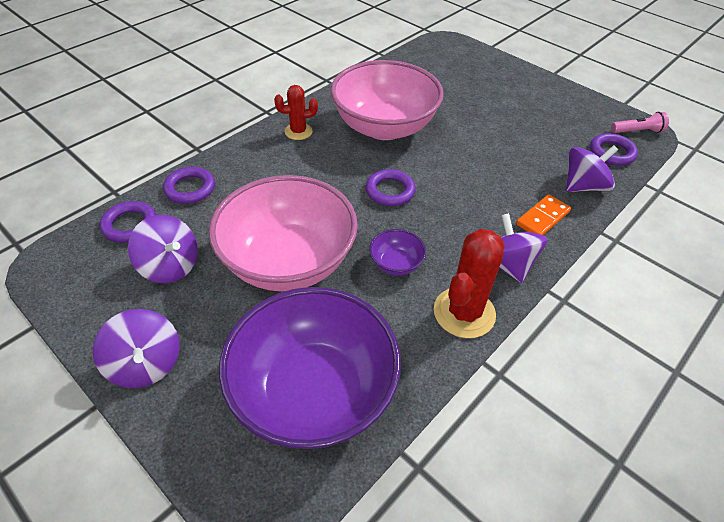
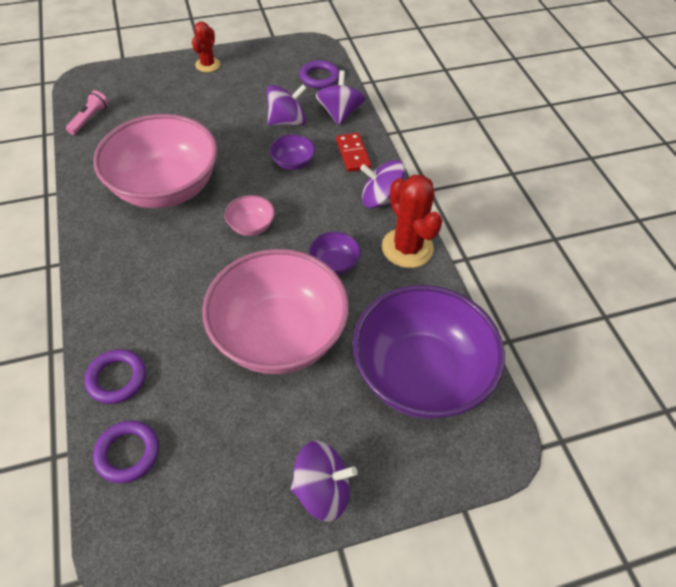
camera: 60 degrees left, 5 degrees up
purple spinning top [128,215,198,283] -> purple spinning top moved to [267,84,307,126]
red cactus [274,85,318,140] -> red cactus moved to [192,22,220,72]
purple ring [366,169,416,206] -> pink bowl [225,195,275,236]
orange domino [516,194,571,235] -> red domino [336,133,371,172]
pink flashlight [611,112,669,133] -> pink flashlight moved to [66,90,109,135]
none -> purple bowl [270,134,315,170]

